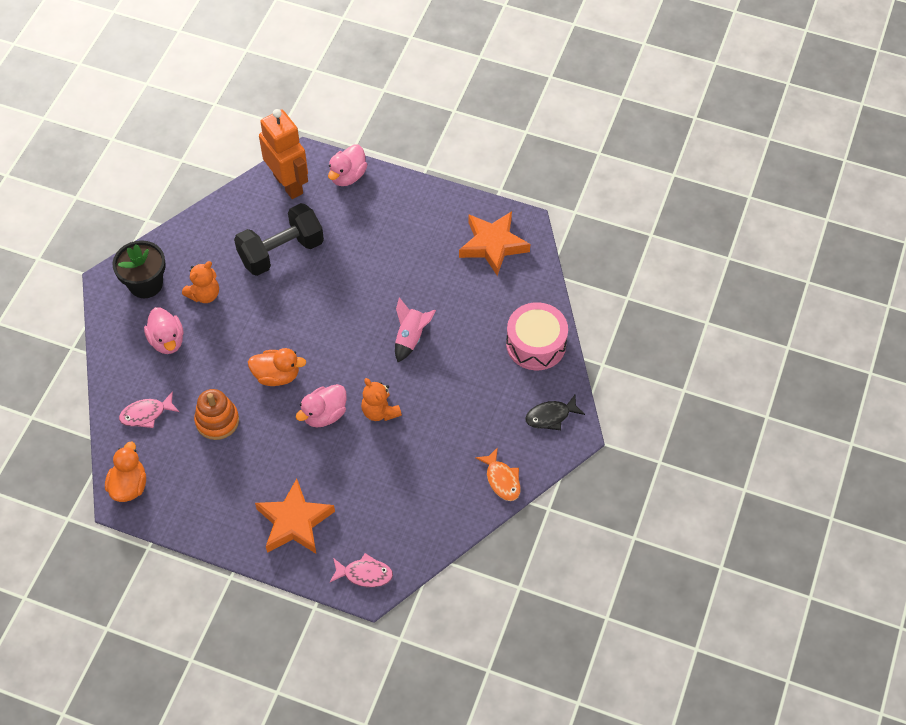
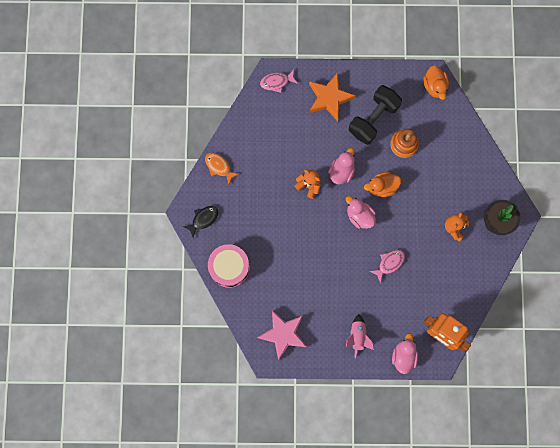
camera: 160 degrees right, 20 degrees up
pink fish [119,391,179,428] -> pink fish moved to [370,250,405,283]
pink duck [144,307,184,354] -> pink duck moved to [346,196,376,229]
black dumbbell [234,203,324,276] -> black dumbbell moved to [349,85,402,145]
pink rocket [395,297,436,362] -> pink rocket moved to [346,314,374,358]
orange star [459,211,530,276] -> pink star [257,310,307,361]

